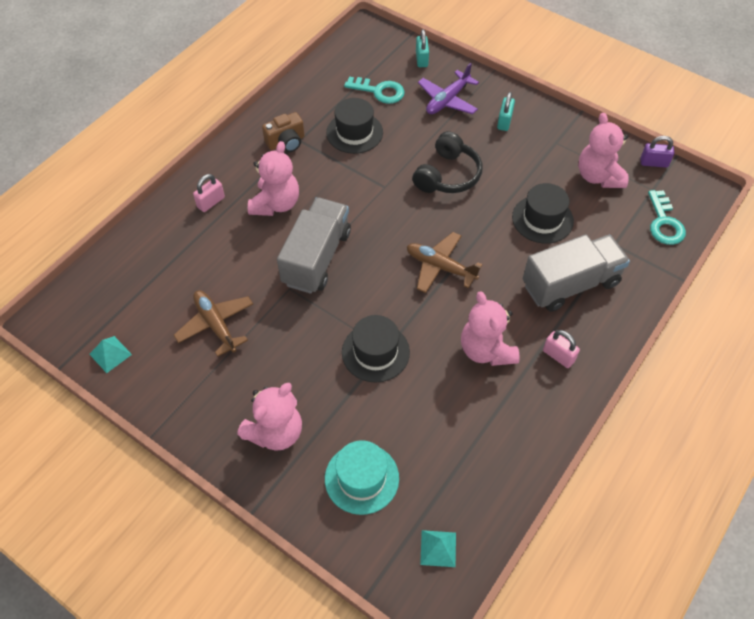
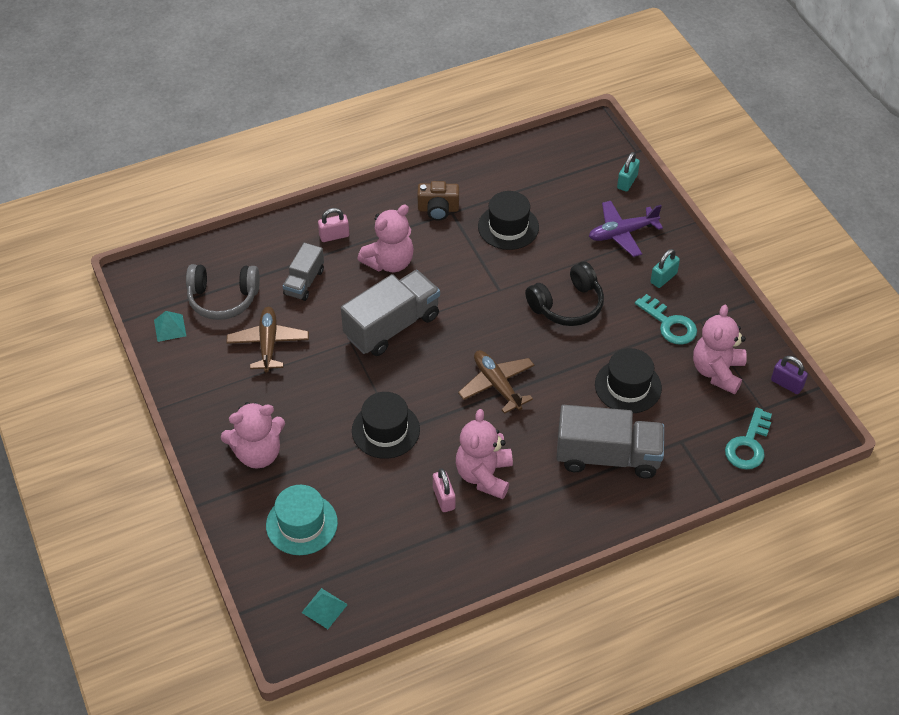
camera: 30 degrees right, 5 degrees down
turquoise key [344,77,405,104] -> turquoise key moved to [635,294,697,345]
pink padlock [543,330,580,368] -> pink padlock moved to [433,468,455,512]
none -> grey headphones [186,264,260,320]
none -> grey truck [283,243,324,301]

